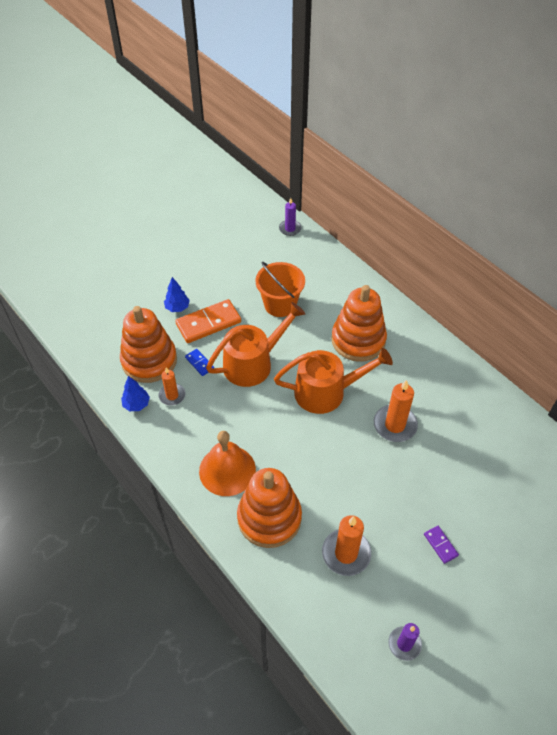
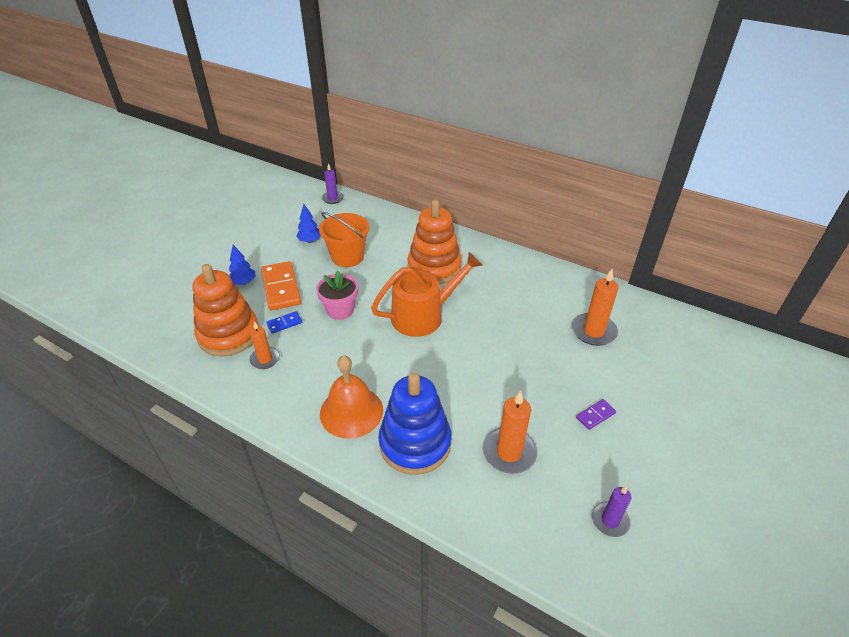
camera: 20 degrees left, 10 degrees down
blue tree [121,376,150,411] -> blue tree moved to [296,204,321,243]
orange domino [175,299,241,343] -> orange domino turned 60 degrees counterclockwise [261,261,301,310]
blue domino [185,349,214,376] -> blue domino turned 60 degrees counterclockwise [266,311,302,334]
orange watering can [206,302,305,387] -> pink flower pot [316,271,358,320]
orange stacking toy [237,468,302,548] -> blue stacking toy [378,373,452,475]
orange candle [374,380,418,442] -> orange candle moved to [572,269,618,346]
purple domino [424,526,459,564] -> purple domino turned 75 degrees counterclockwise [576,399,616,430]

